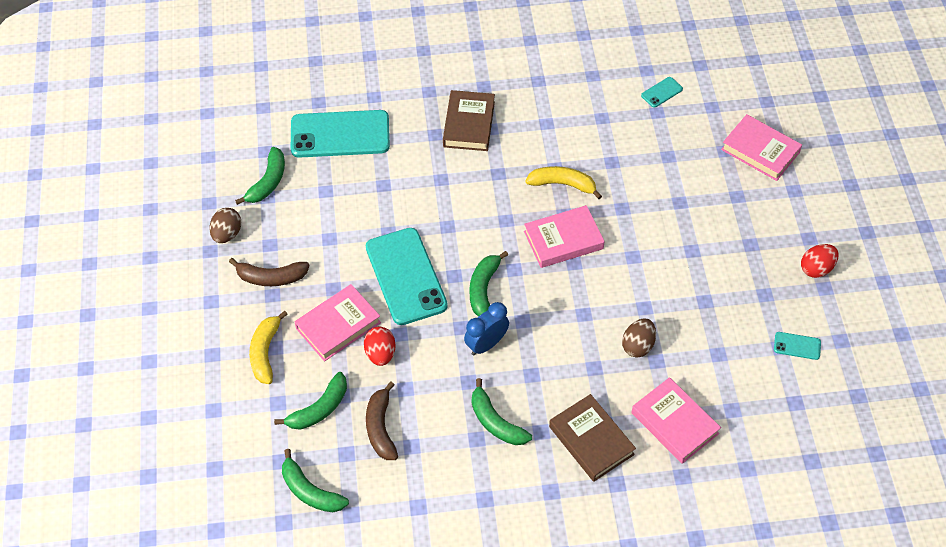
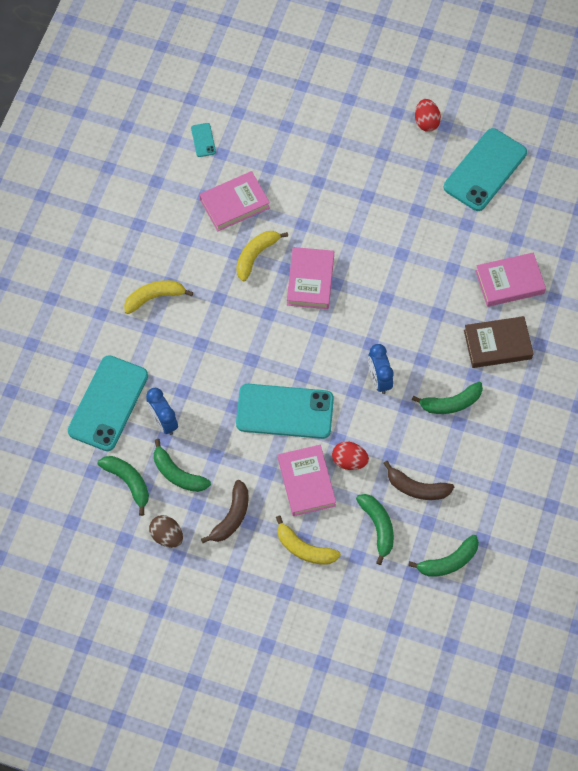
camera: 65 degrees left, 10 degrees up
brown book [443,90,495,151] -> yellow banana [124,280,193,314]
green banana [469,251,508,317] -> green banana moved to [154,439,211,492]
brown egg [622,318,656,358] -> none
pink book [721,114,802,181] -> pink book moved to [199,171,270,231]
turquoise phone [774,332,821,360] -> turquoise phone [444,128,527,211], size x2.39
none -> blue clock [146,388,178,435]

